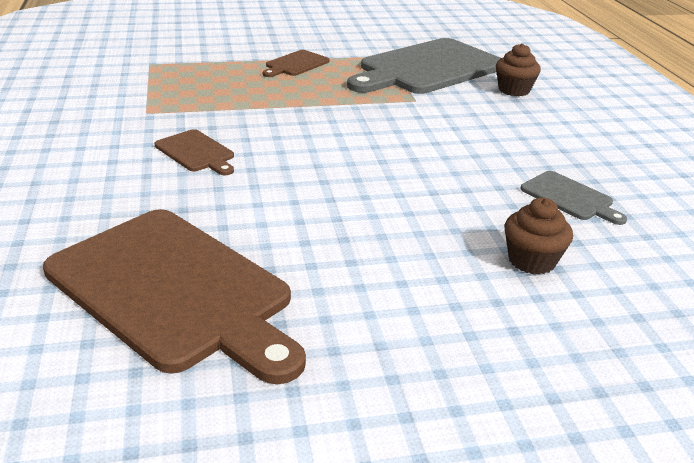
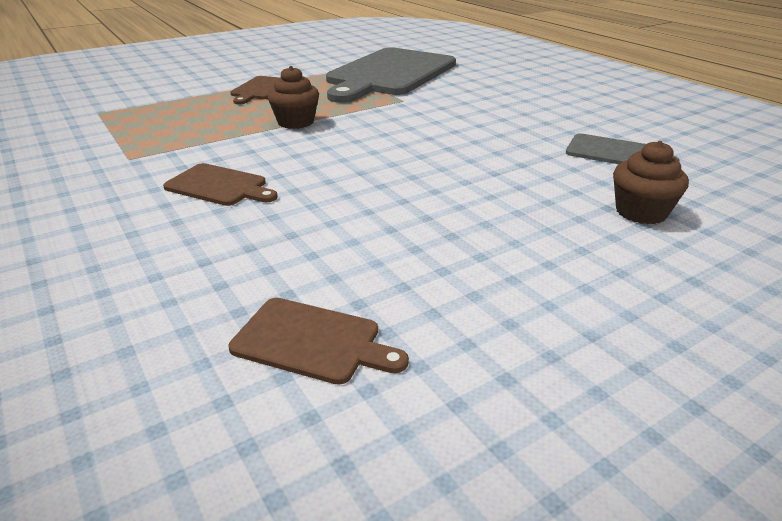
camera: 20 degrees left, 0 degrees up
brown cutting board [43,209,306,385] -> brown cutting board [229,298,409,385], size x0.44
brown cupcake [496,43,541,96] -> brown cupcake moved to [267,66,319,129]

